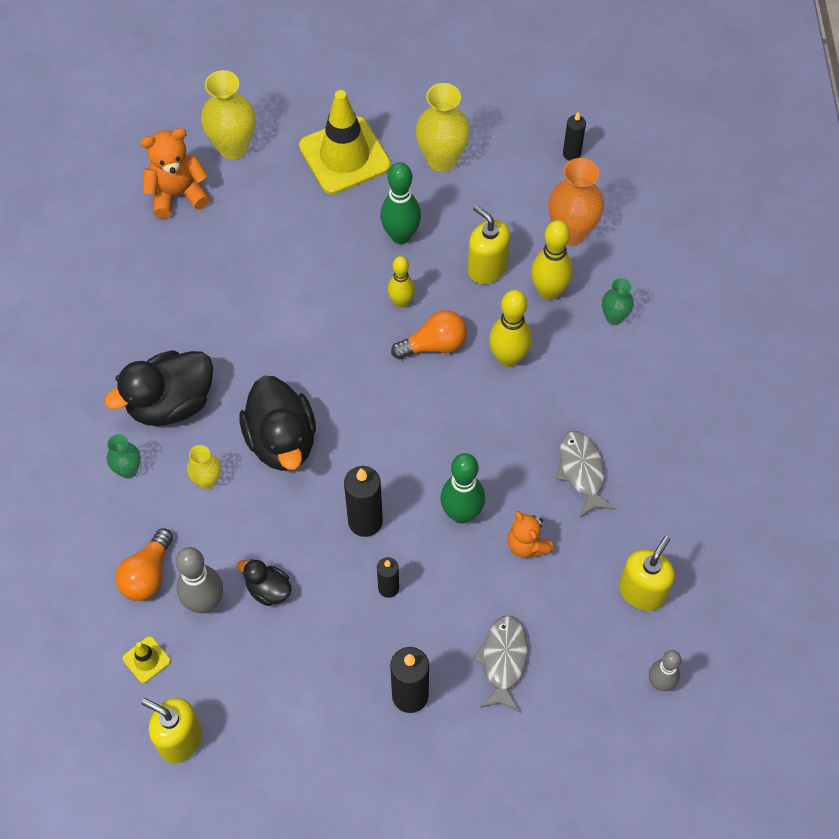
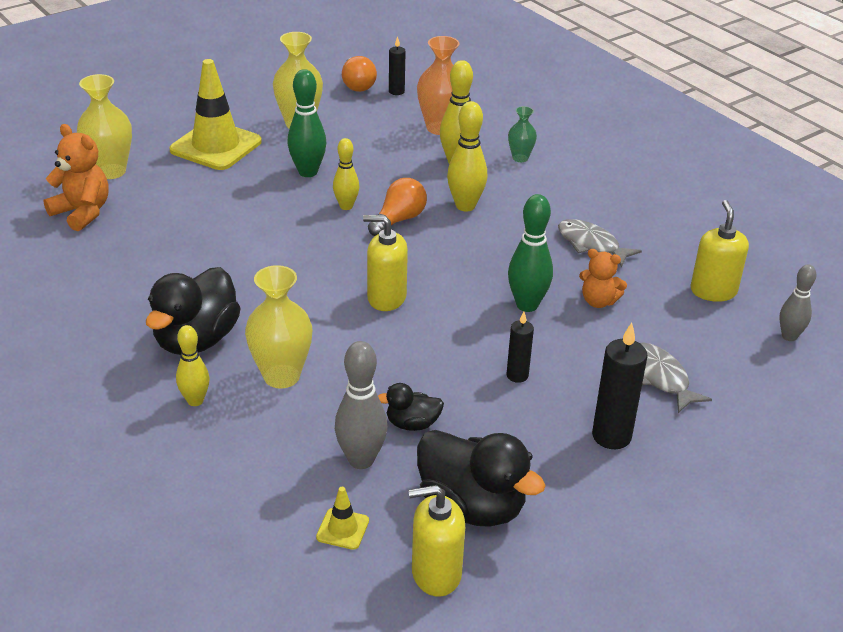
camera: 35 degrees left, 25 degrees down
green vase [107,434,141,479] -> yellow bowling pin [176,325,209,406]
orange light bulb [115,528,173,601] -> orange light bulb moved to [342,56,377,92]
orange teddy bear [140,128,210,219] -> orange teddy bear turned 90 degrees clockwise [43,124,108,231]
yellow vase [187,445,221,489] -> yellow vase [245,265,312,389], size x1.78
black duck [239,376,316,471] -> black duck moved to [417,430,546,527]
black candle [344,466,383,537] -> none
yellow soap dispenser [468,205,511,284] -> yellow soap dispenser moved to [363,215,408,311]

